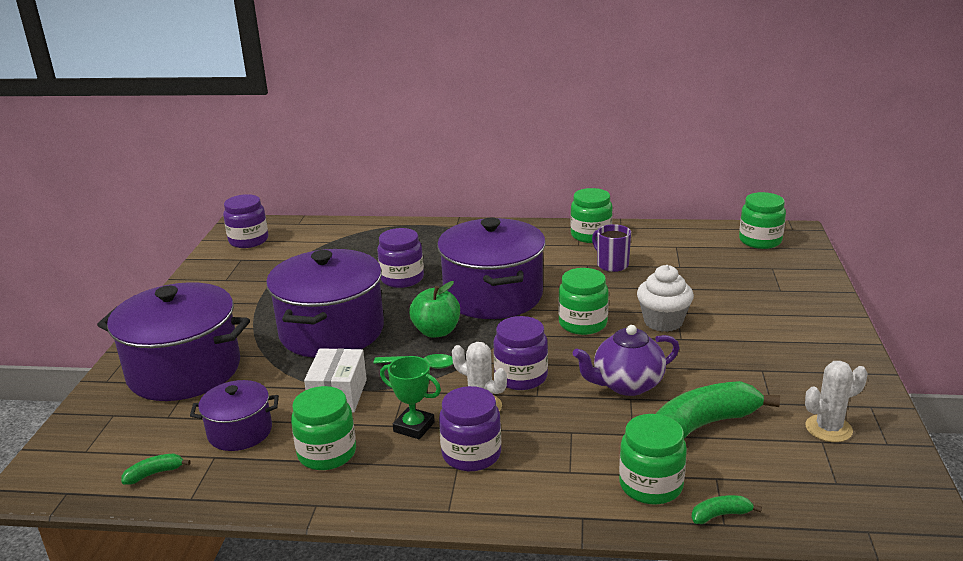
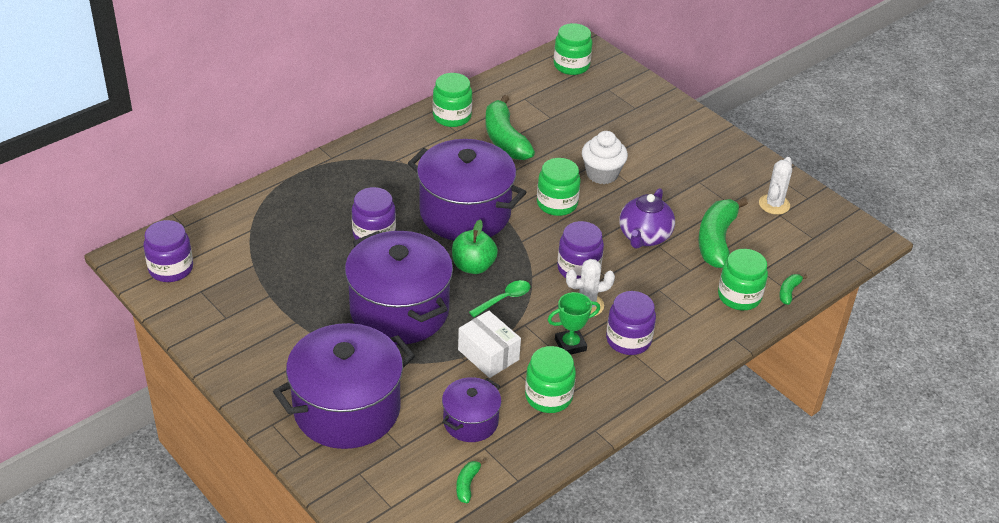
camera: 50 degrees left, 15 degrees up
purple mug [592,224,631,272] -> green banana [485,95,535,160]

